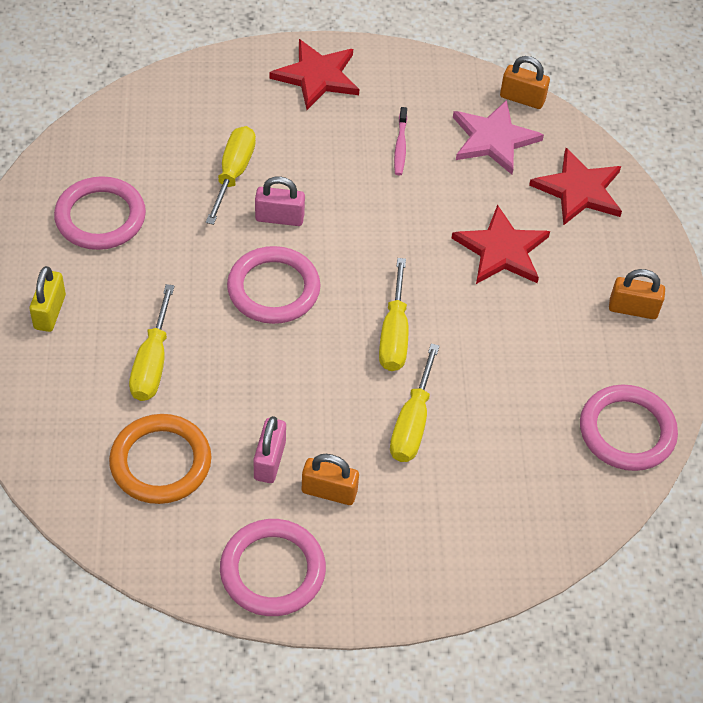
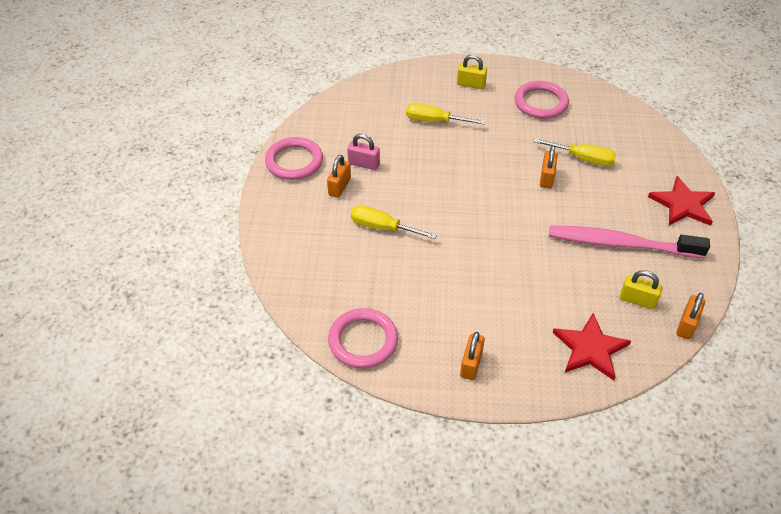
camera: 100 degrees right, 5 degrees down
orange ring [109,414,211,504] -> none
pink ring [227,246,321,324] -> none
pink padlock [255,176,305,226] -> orange padlock [540,146,558,189]
yellow screwdriver [379,258,409,371] -> none
pink toothbrush [394,107,407,175] -> pink toothbrush [549,226,710,258], size x2.49
red star [452,205,550,284] -> none
pink star [453,100,544,175] -> yellow padlock [620,270,663,309]

